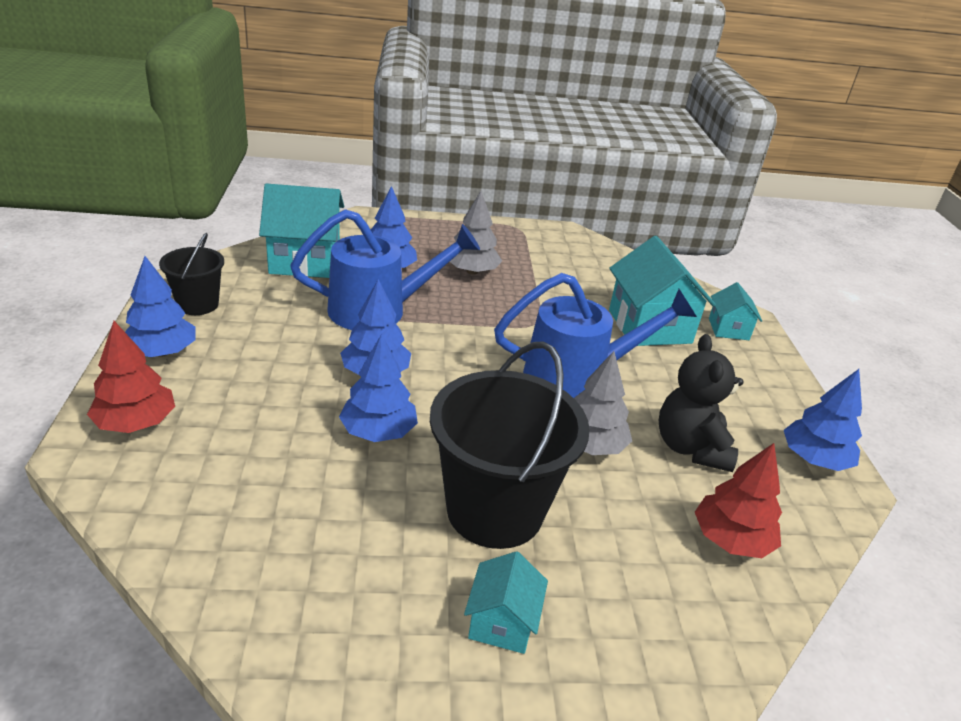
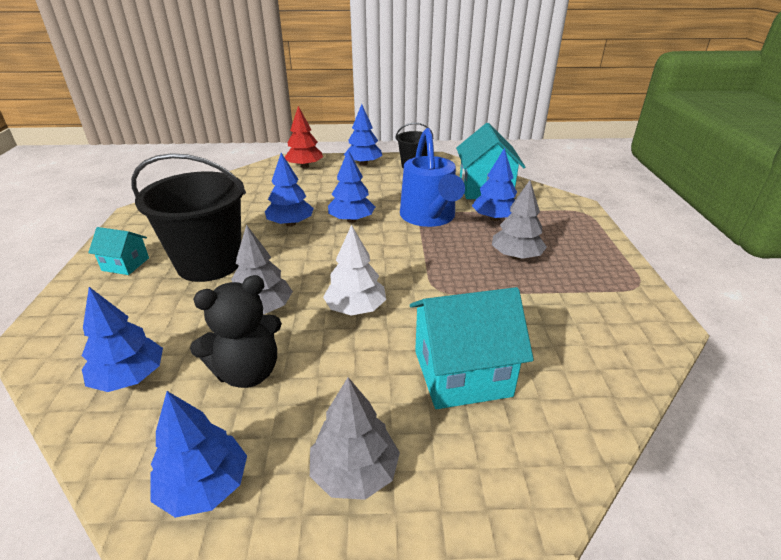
camera: 95 degrees right, 0 degrees up
blue watering can [494,273,697,398] -> white tree [323,225,386,315]
black teddy bear [659,334,744,472] -> black teddy bear turned 150 degrees clockwise [190,275,282,388]
red tree [695,443,782,558] -> blue tree [82,287,163,392]
turquoise house [709,282,762,340] -> none
none -> grey tree [310,377,400,500]

